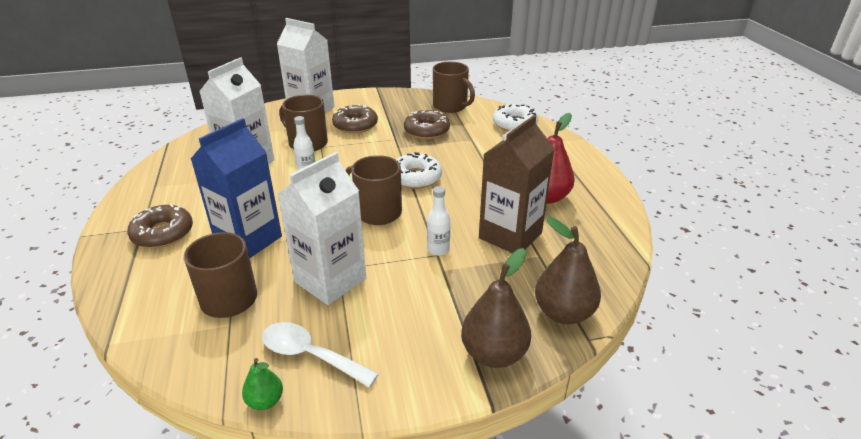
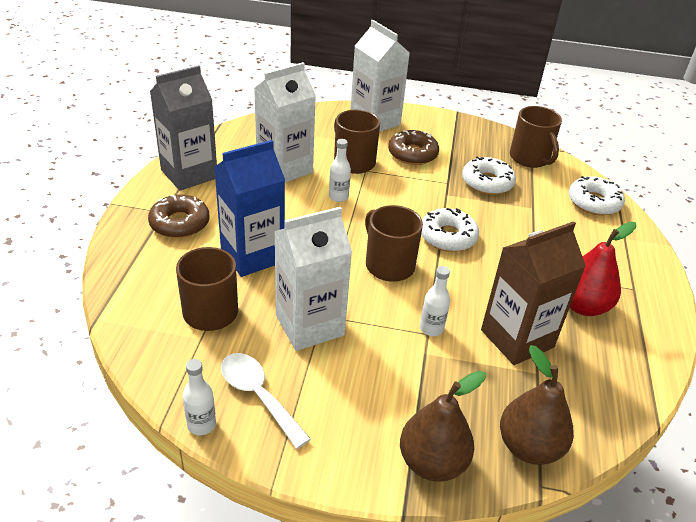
camera: 20 degrees right, 5 degrees up
green pear [242,358,283,410] -> white bottle [183,359,216,435]
brown donut [404,110,450,139] -> white donut [462,156,516,195]
none -> grey carton [150,65,217,191]

